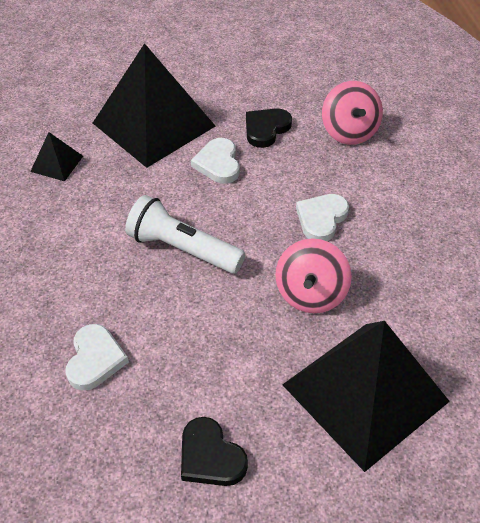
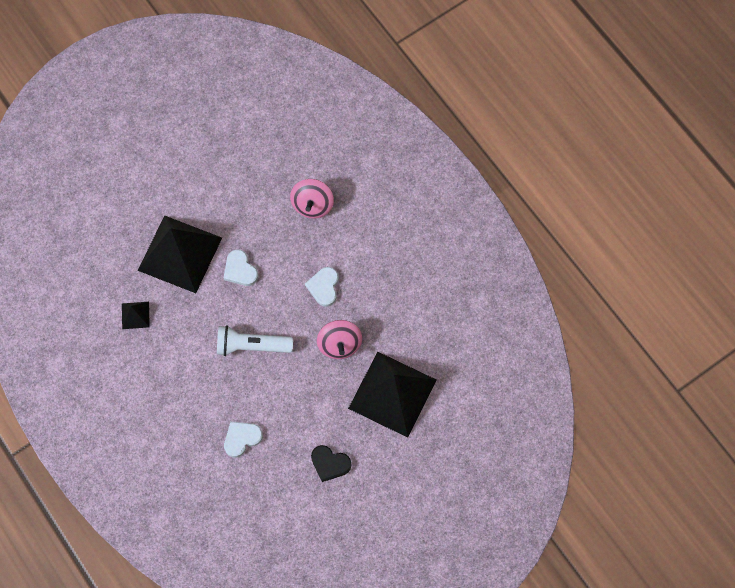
camera: 25 degrees left, 20 degrees up
white heart [66,324,129,391] -> white heart turned 105 degrees counterclockwise [224,421,263,457]
black heart [246,108,292,148] -> none
pink spinning top [322,81,383,145] -> pink spinning top turned 45 degrees clockwise [290,179,334,219]

